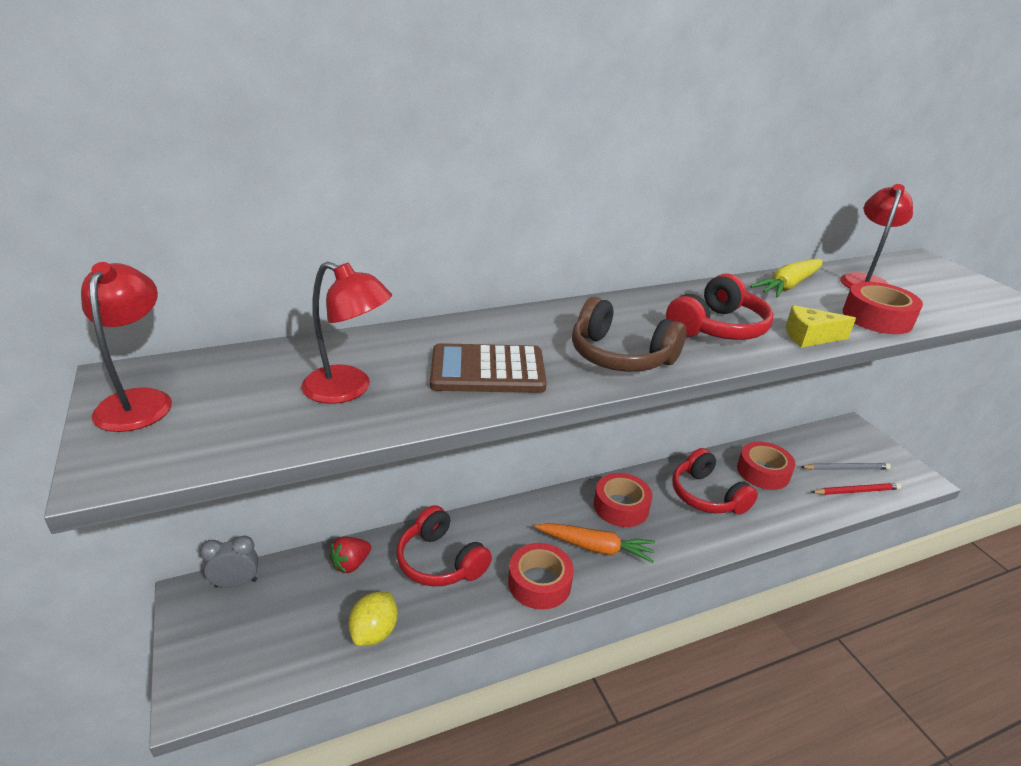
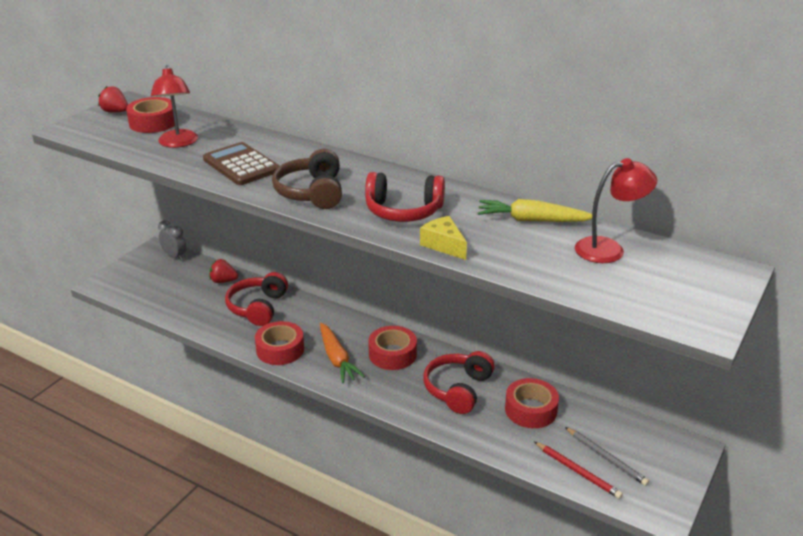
camera: 55 degrees right, 0 degrees up
red lamp [81,262,172,432] -> red strawberry [98,86,128,113]
yellow lemon [348,592,398,646] -> none
red tape [843,282,923,334] -> red tape moved to [126,97,178,133]

